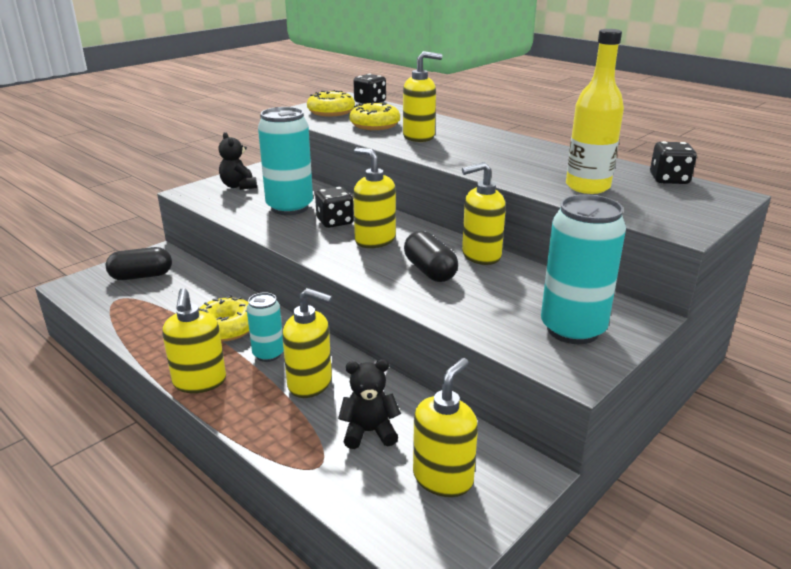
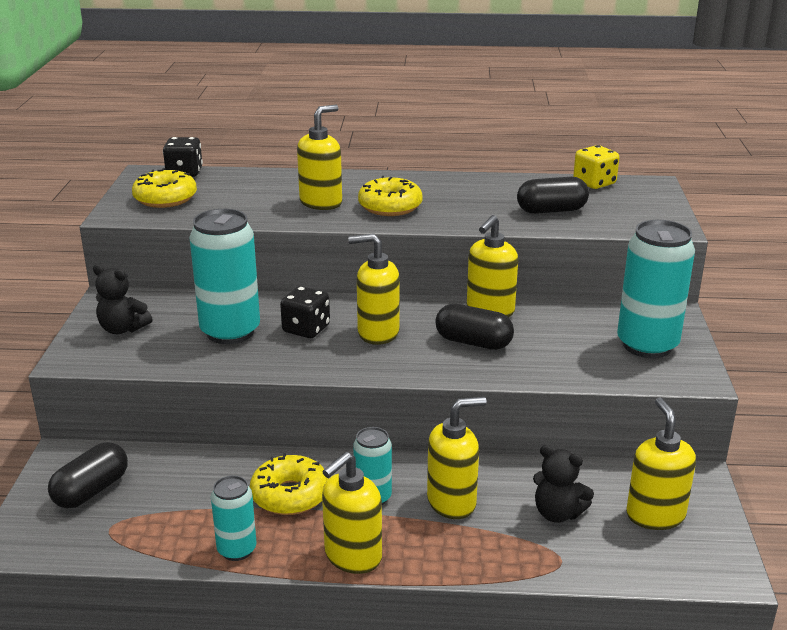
camera: 40 degrees left, 0 degrees up
yellow soap dispenser [162,288,226,393] -> yellow soap dispenser turned 90 degrees clockwise [322,452,382,574]
black teddy bear [338,359,401,449] -> black teddy bear turned 105 degrees counterclockwise [533,445,594,523]
yellow donut [349,102,400,130] -> yellow donut moved to [358,176,423,216]
yellow bottle [566,29,624,194] -> black capsule [517,177,589,214]
black dice [650,141,697,184] -> yellow dice [573,145,619,189]
none -> turquoise can [211,475,257,561]

